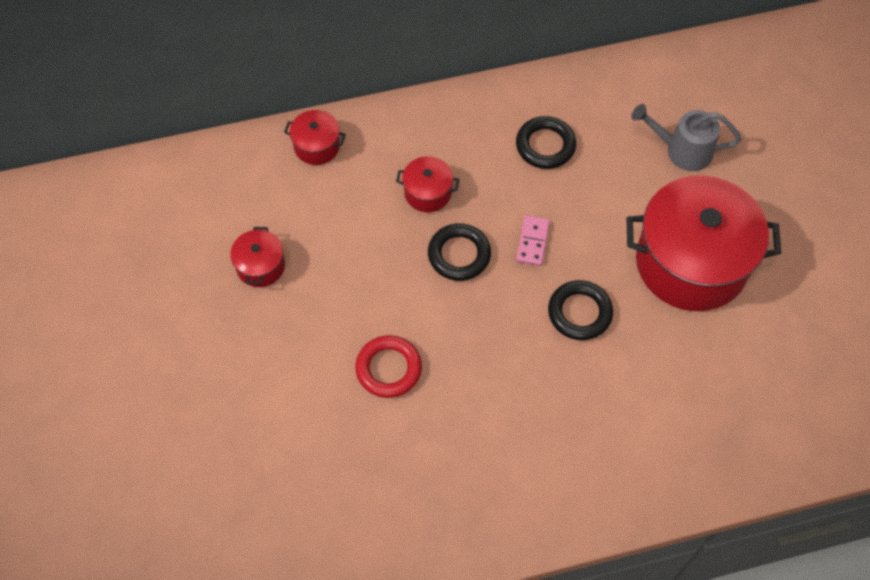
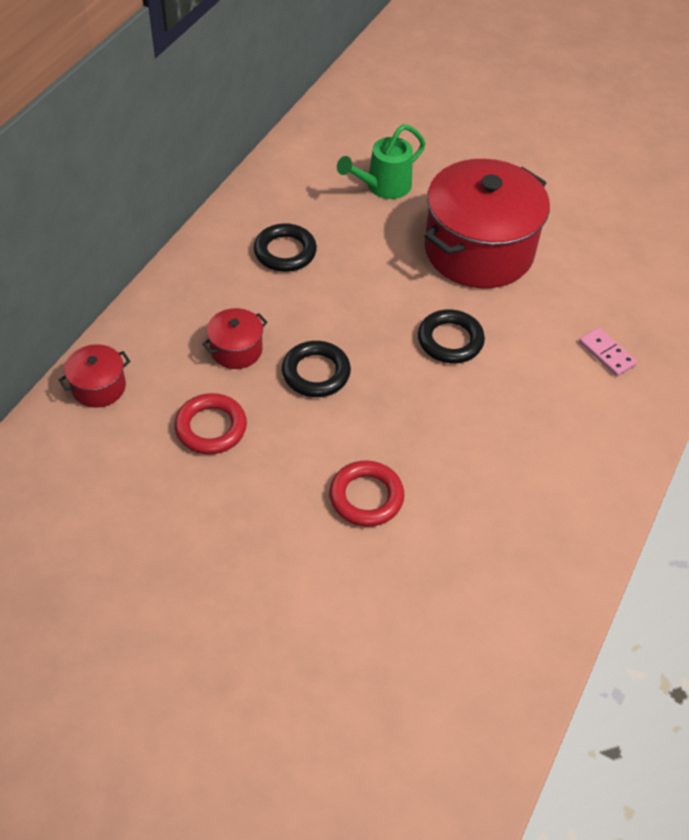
camera: 50 degrees left, 10 degrees down
red pot [230,227,285,287] -> none
pink domino [516,215,550,266] -> pink domino moved to [579,327,637,377]
grey watering can [632,104,741,171] -> green watering can [337,124,426,199]
none -> red ring [174,393,247,454]

